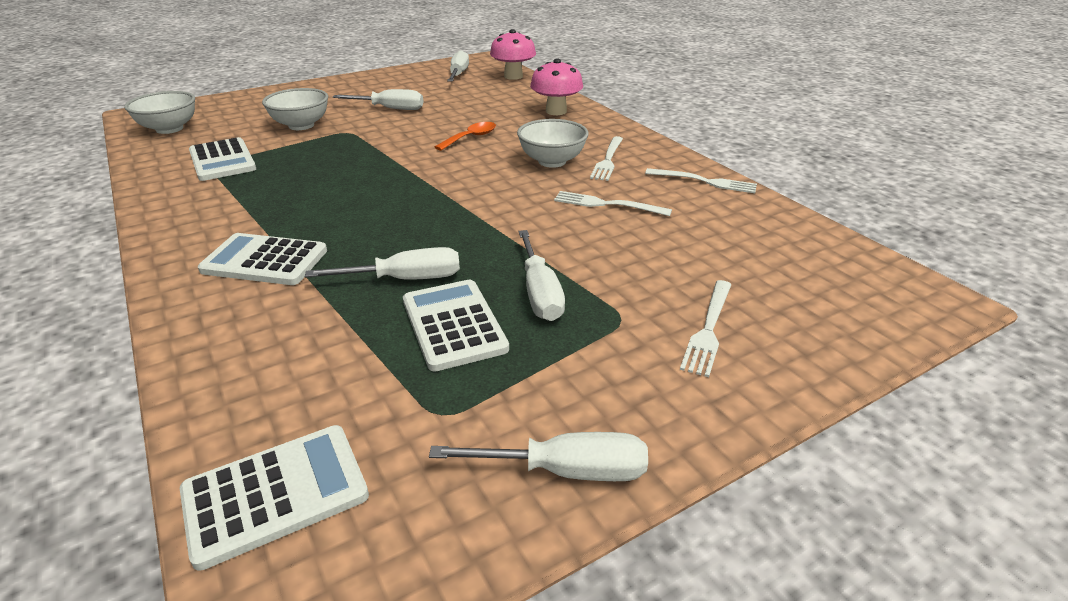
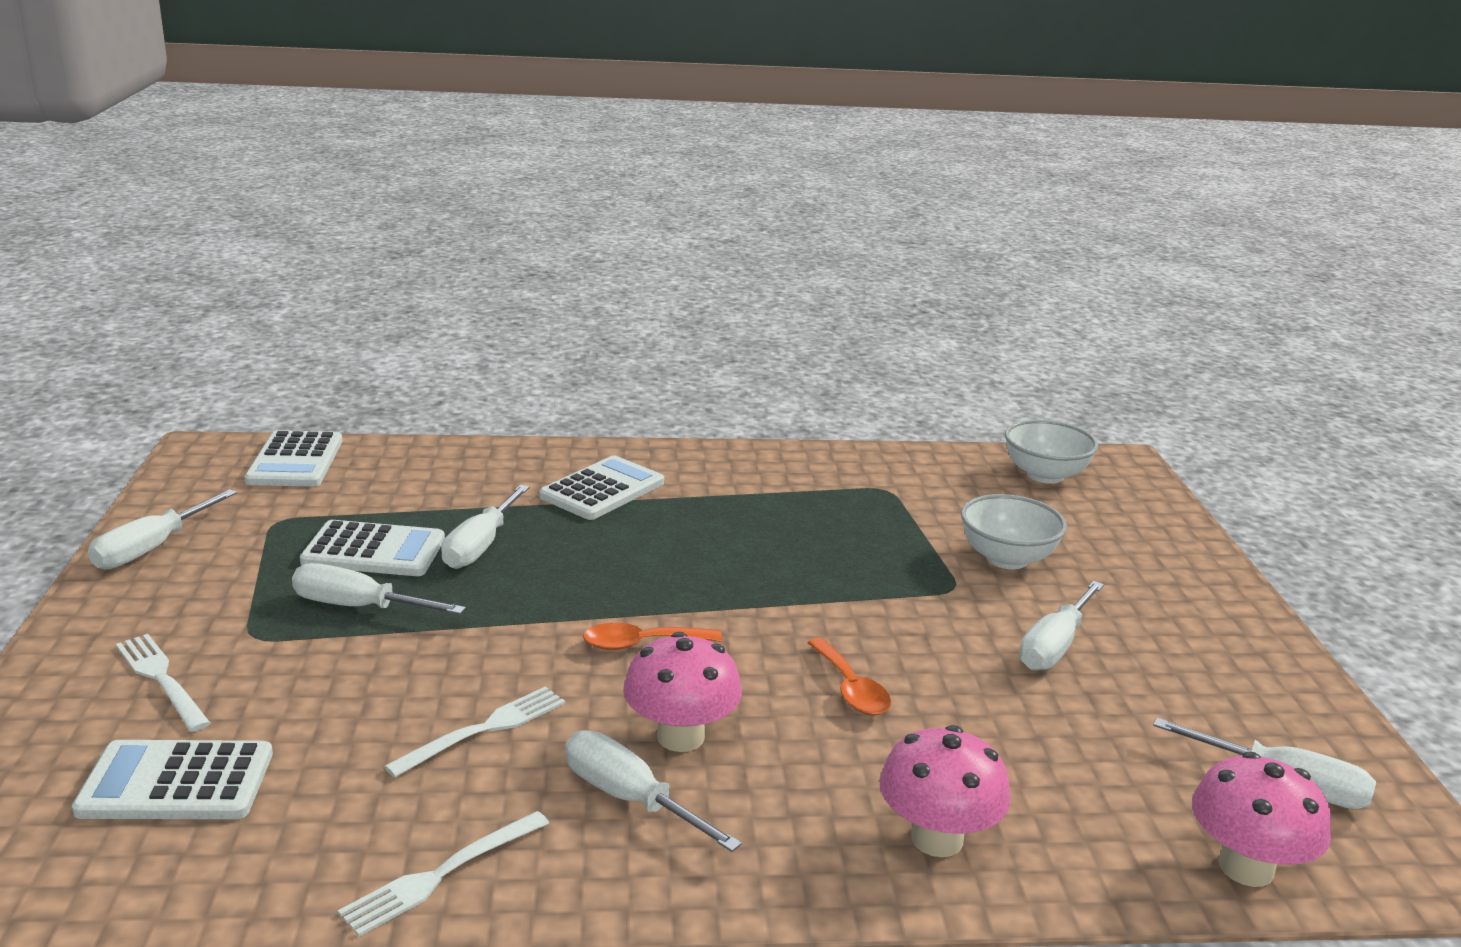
camera: 115 degrees right, 10 degrees down
white calculator [189,137,256,181] -> white calculator moved to [72,740,273,819]
white bowl [517,119,589,168] -> pink mushroom [623,632,742,752]
white fork [590,136,623,181] -> white screwdriver [565,730,742,852]
none -> orange spoon [583,623,722,650]

